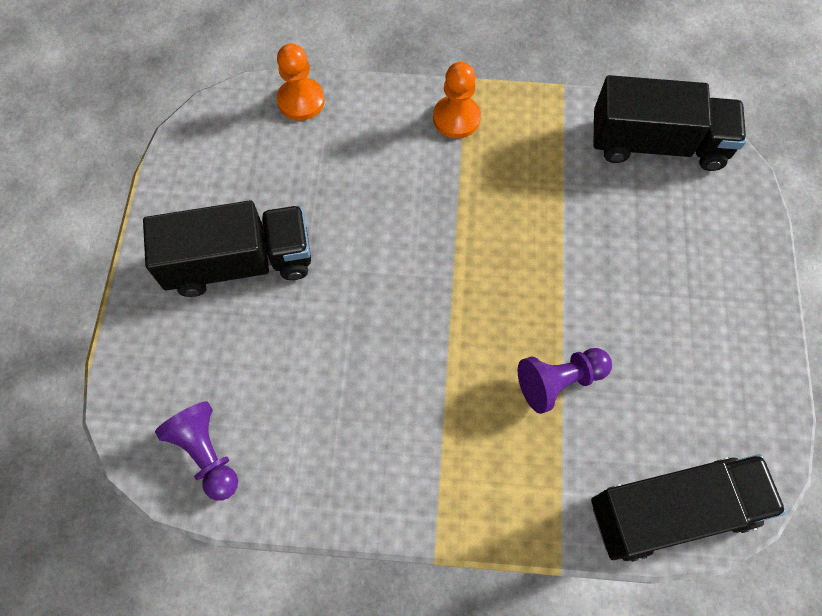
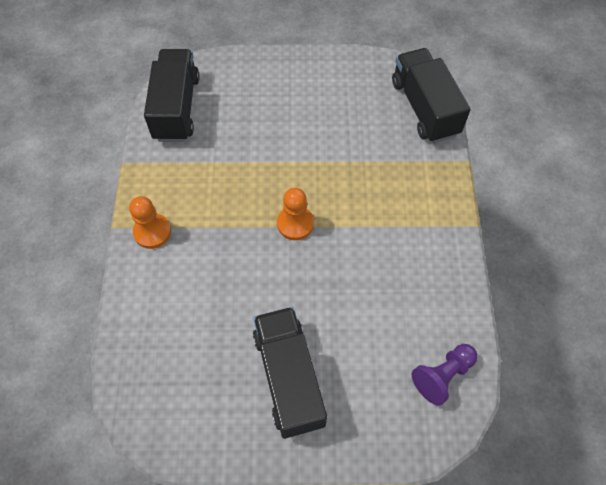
camera: 95 degrees left, 5 degrees down
orange pawn [277,43,325,121] -> orange pawn moved to [277,188,314,240]
purple pawn [518,348,612,414] -> none

